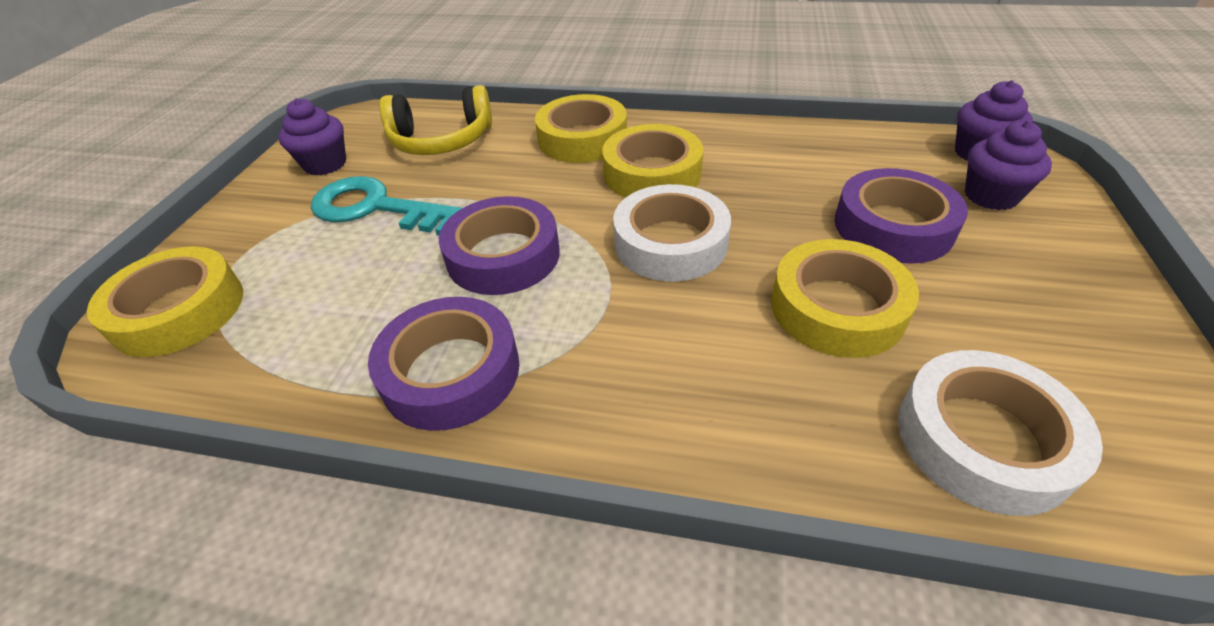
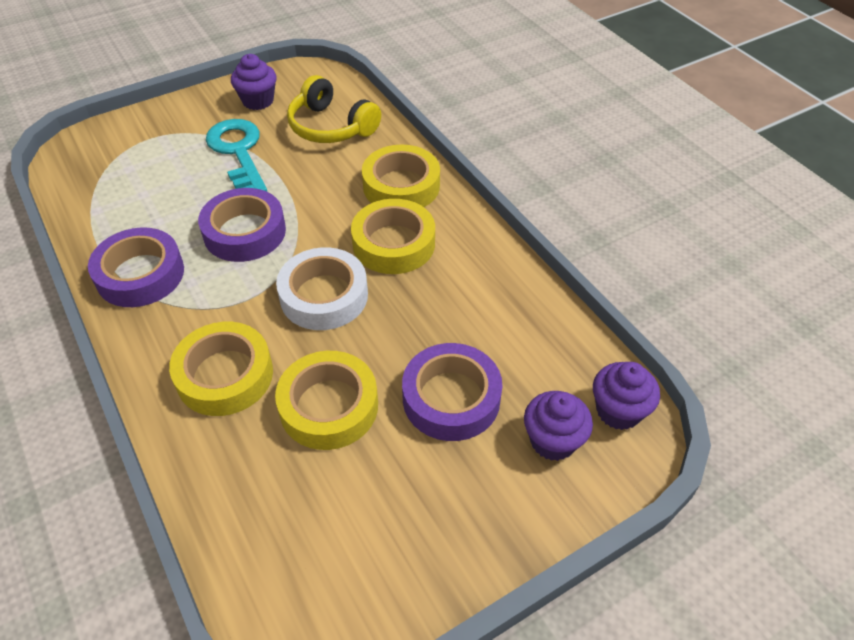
camera: 45 degrees right, 5 degrees up
yellow tape [87,246,243,357] -> yellow tape moved to [169,322,273,416]
white tape [898,350,1103,516] -> none

